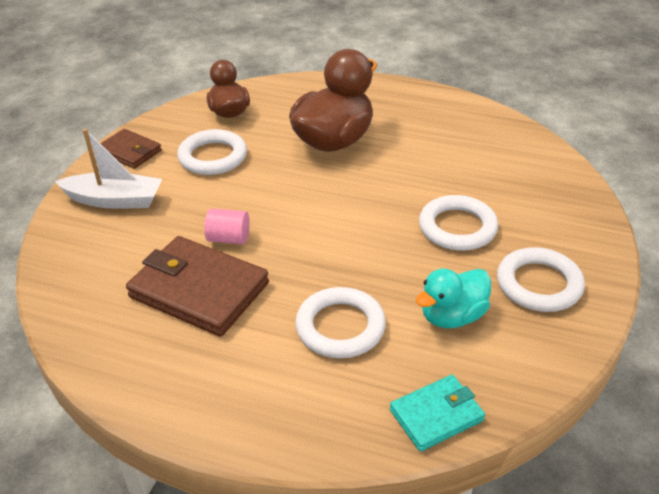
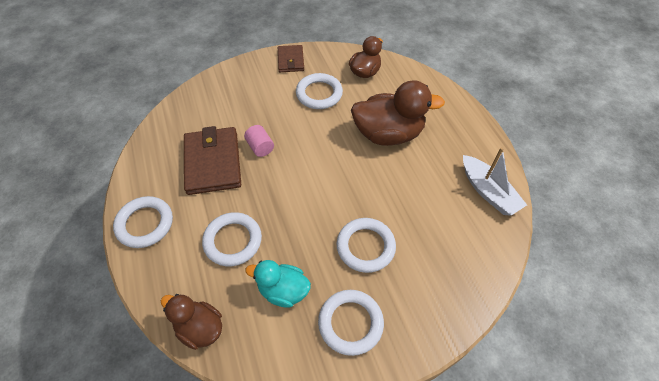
camera: 50 degrees right, 15 degrees up
white boat [55,129,162,209] -> white boat moved to [463,147,527,215]
turquoise wallet [390,375,485,452] -> brown duck [161,294,222,350]
none -> white ring [113,196,173,248]

